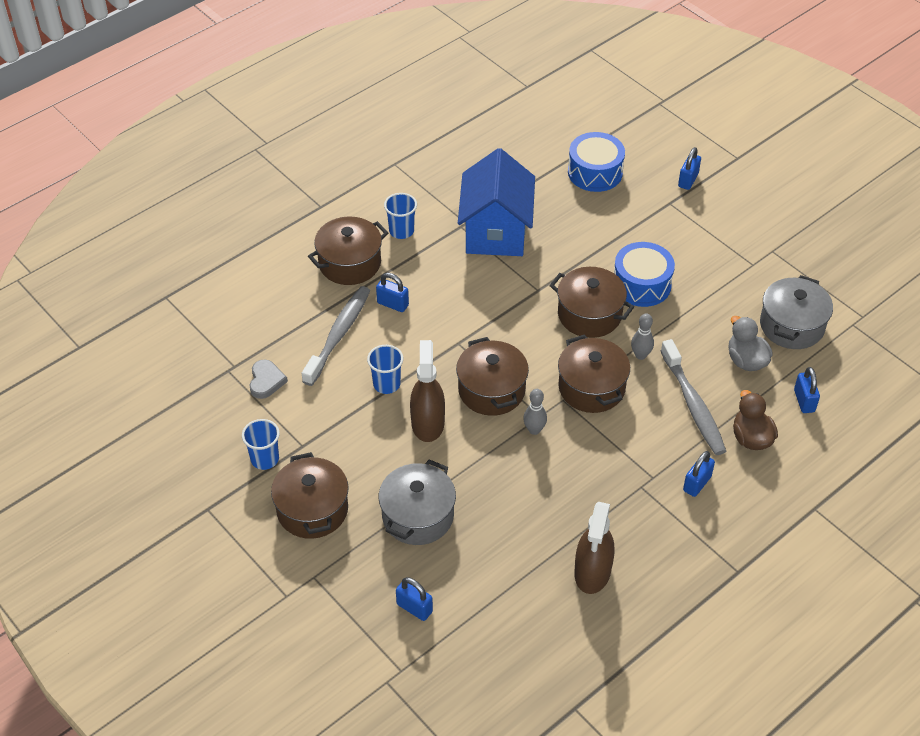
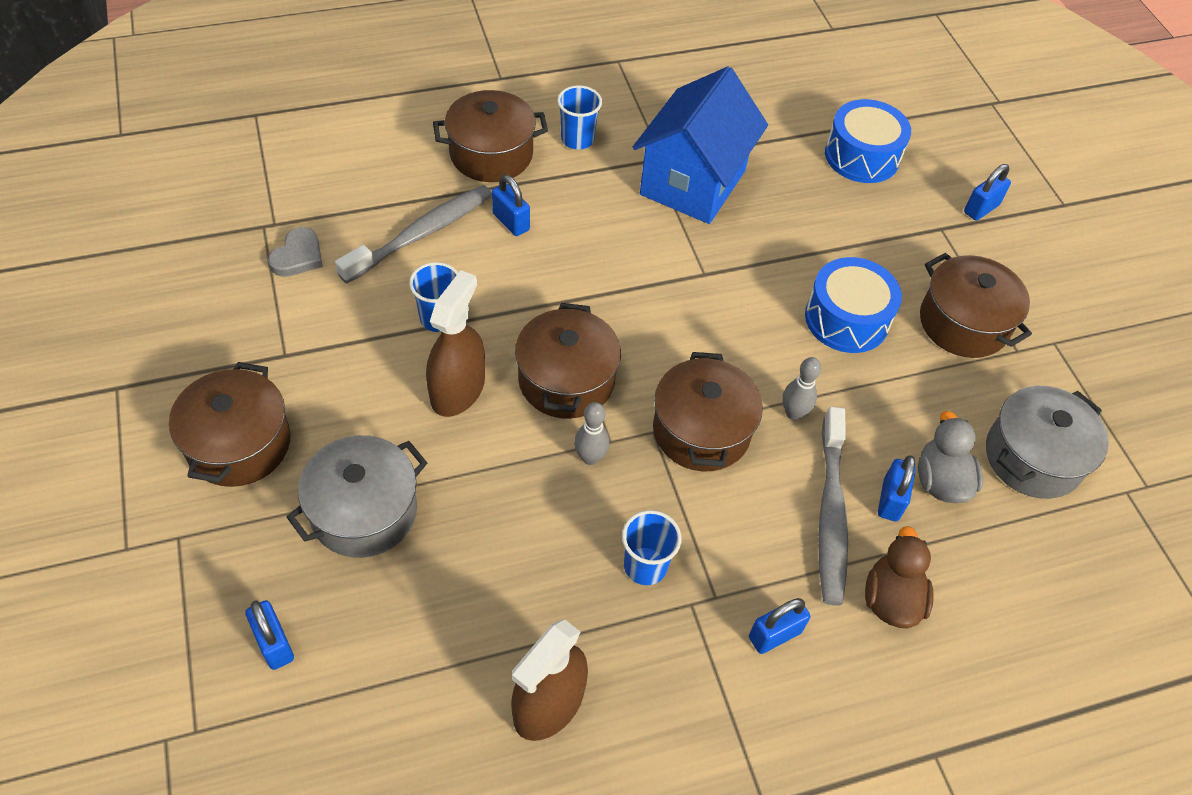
camera: 20 degrees right, 5 degrees up
blue cup [242,419,280,470] -> blue cup moved to [622,510,682,585]
brown pot [549,267,634,338] -> brown pot moved to [920,253,1032,358]
blue padlock [794,367,820,413] -> blue padlock moved to [878,455,916,521]

